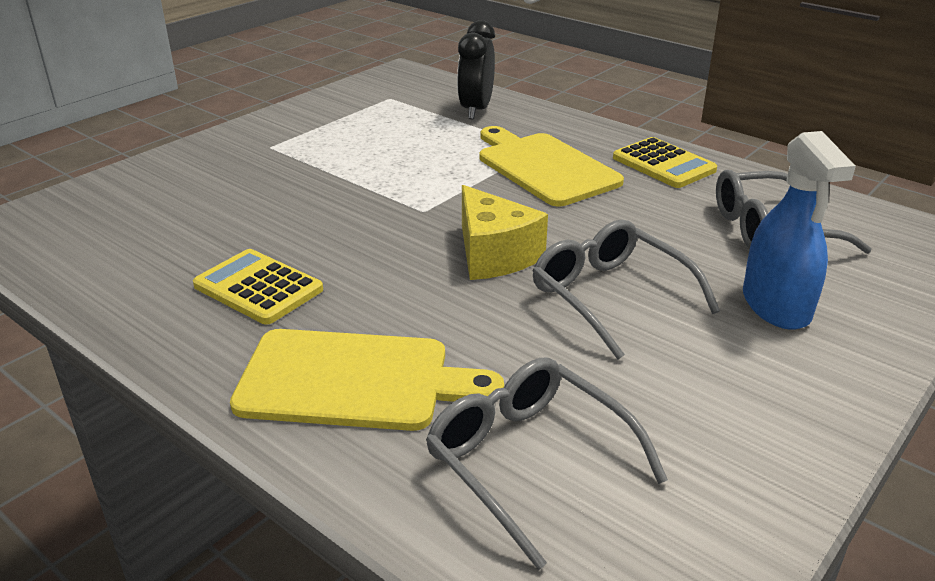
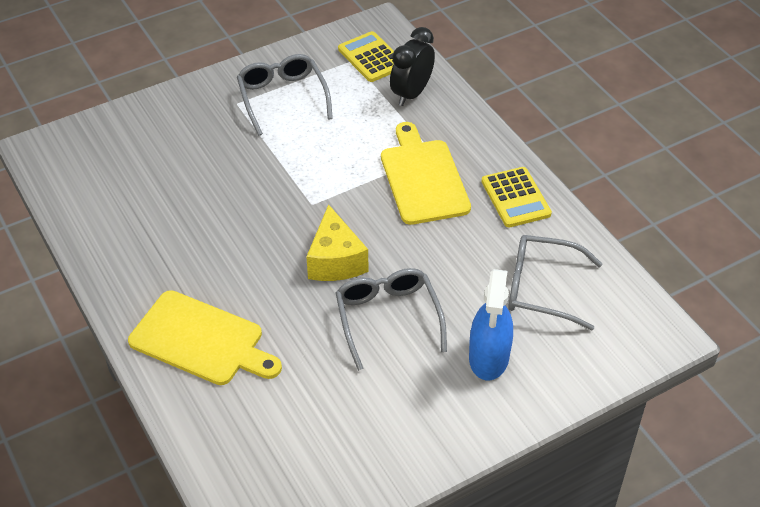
camera: 20 degrees right, 15 degrees up
yellow calculator [193,249,323,325] -> yellow calculator moved to [338,31,394,82]
grey glasses [426,357,668,570] -> grey glasses moved to [237,54,333,136]

